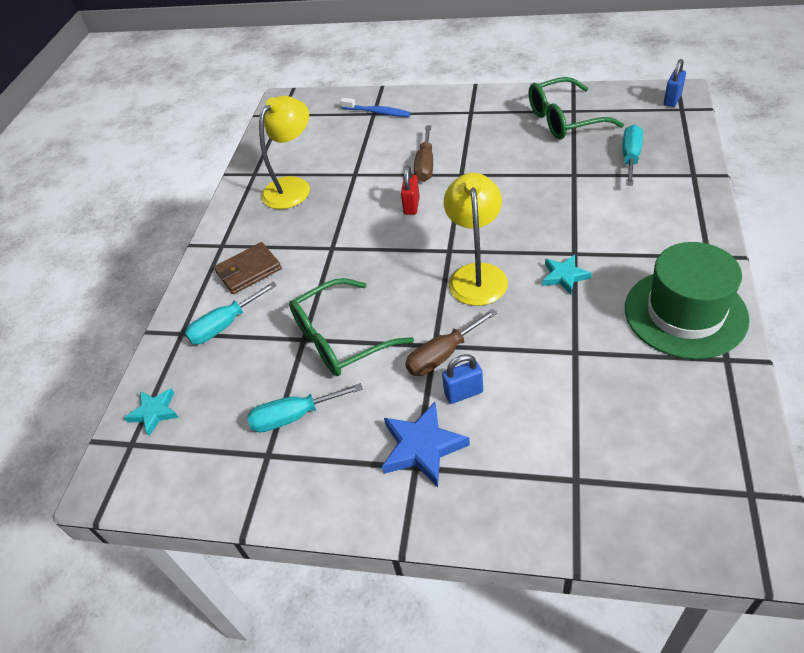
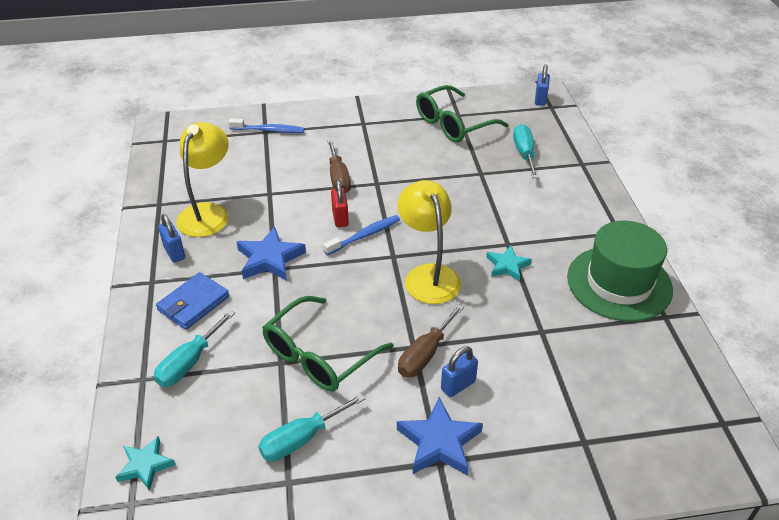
camera: 25 degrees left, 5 degrees down
brown wallet [214,242,282,294] -> blue wallet [156,272,229,330]
none -> blue padlock [158,214,185,263]
none -> blue star [237,227,306,281]
none -> blue toothbrush [323,215,400,255]

